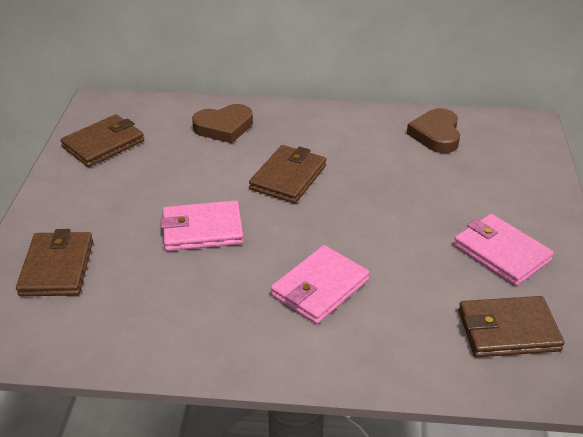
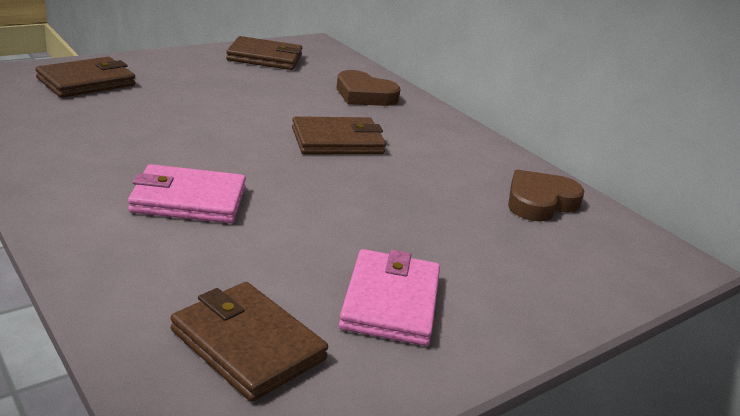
camera: 45 degrees right, 10 degrees down
pink wallet [161,200,244,251] -> none

